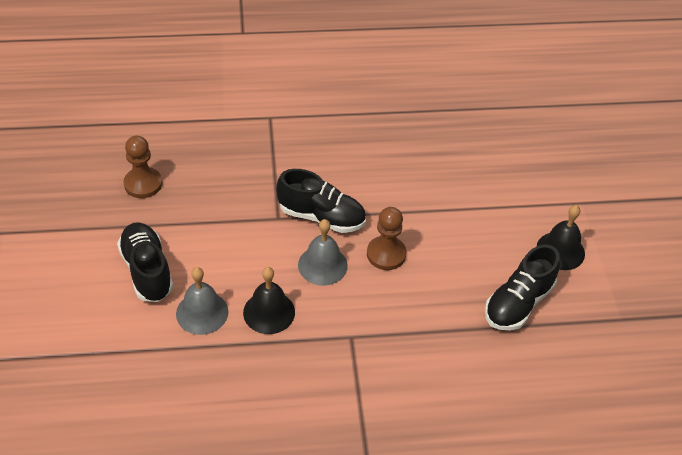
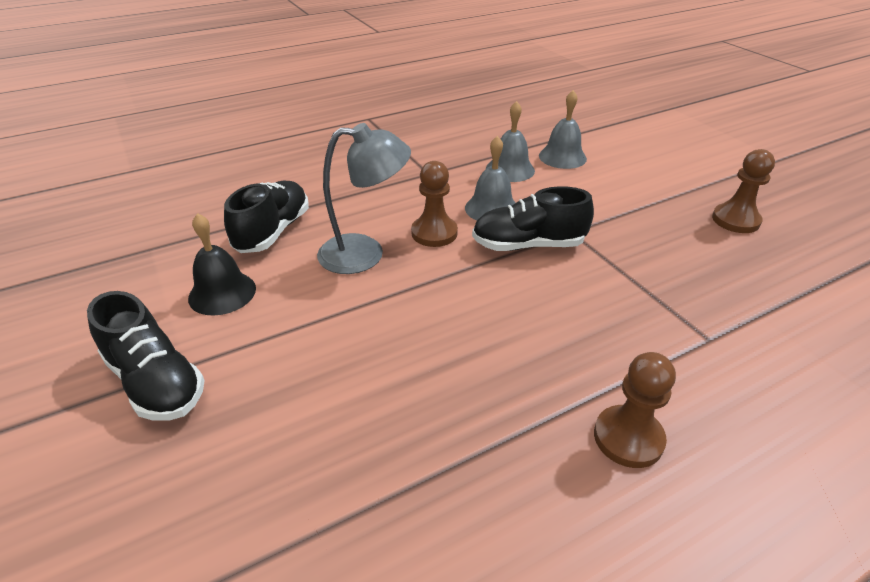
camera: 160 degrees right, 10 degrees down
black shoe [117,222,173,302] -> black shoe moved to [87,291,205,421]
black bell [243,267,295,334] -> grey bell [486,101,535,182]
none -> grey lamp [317,123,411,274]
none -> brown pawn [594,352,676,468]

